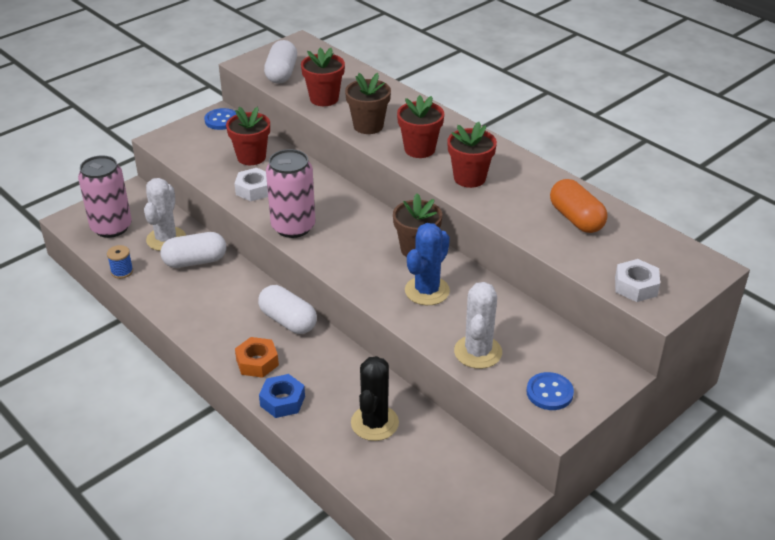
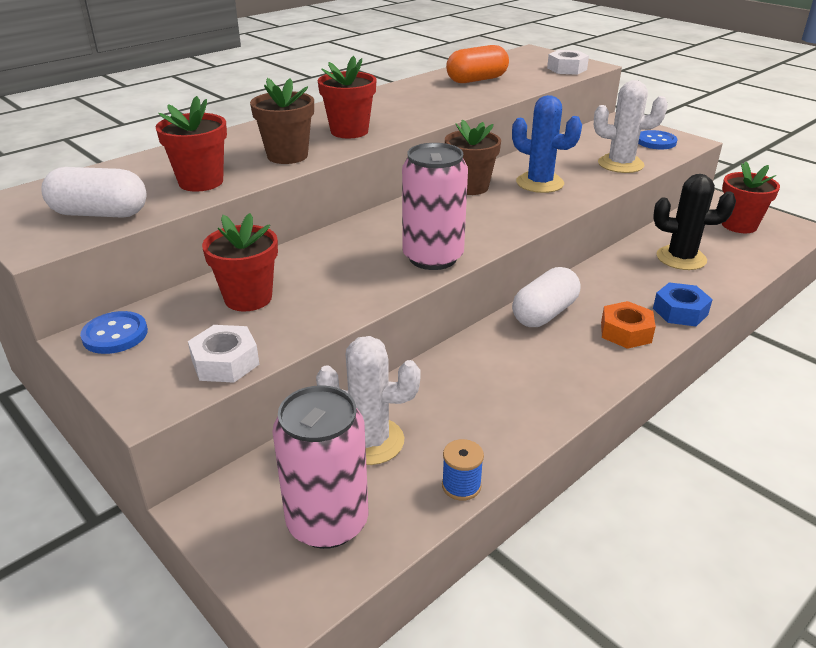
camera: 90 degrees left, 5 degrees down
white capsule [161,232,226,268] -> none
white nut [234,168,268,201] -> white nut moved to [188,325,259,383]
red flower pot [447,122,497,188] -> red flower pot moved to [722,161,780,233]

